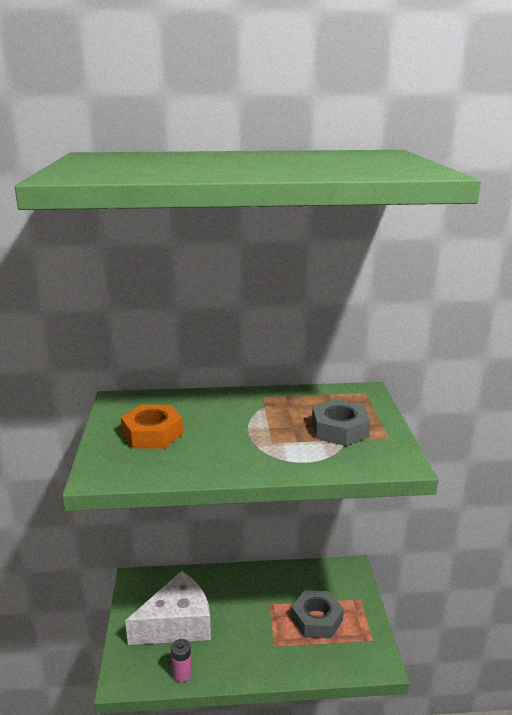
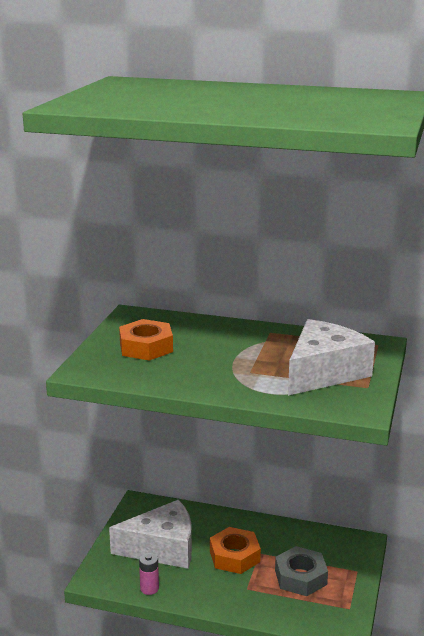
camera: 20 degrees right, 0 degrees up
grey nut [312,399,371,446] -> white cheese [288,319,375,396]
none -> orange nut [210,527,261,574]

